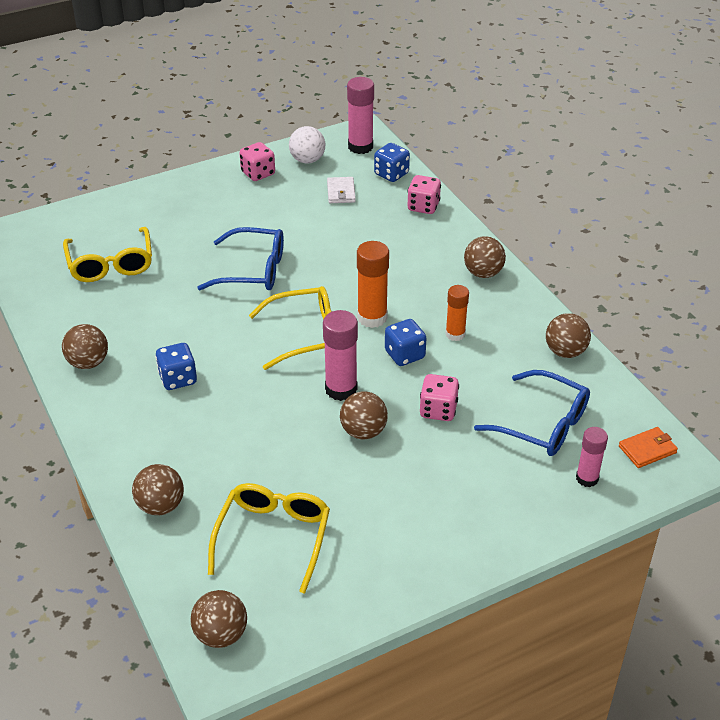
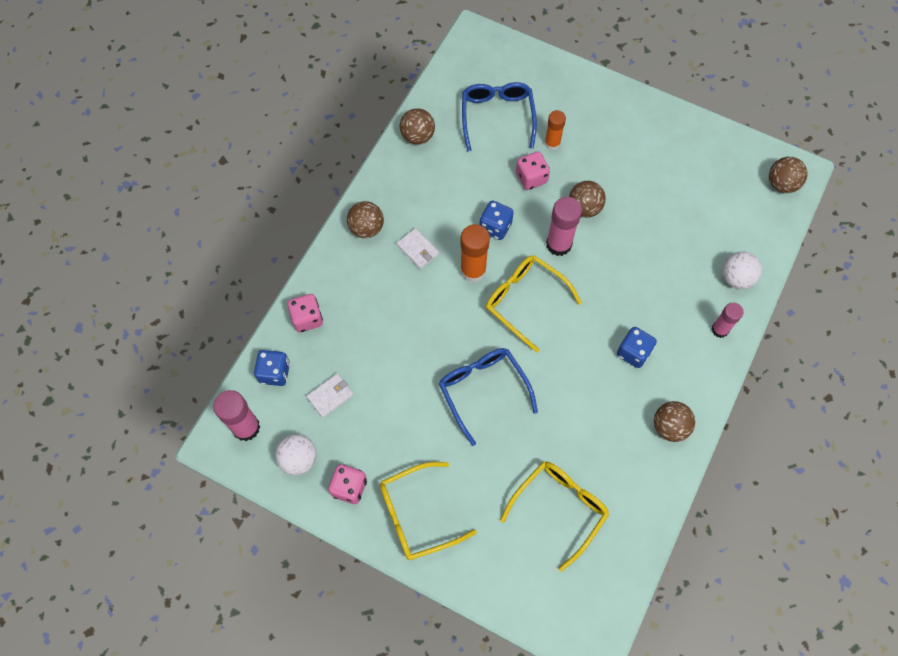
camera: 125 degrees left, 25 degrees up
brown ball [132,464,184,515] -> white ball [722,251,762,289]
yellow glasses [208,483,330,594] -> yellow glasses moved to [380,462,477,560]
orange glue stick [445,285,469,341] -> orange glue stick moved to [545,110,566,150]
pink glue stick [576,427,608,487] -> pink glue stick moved to [711,303,744,338]
orange wallet [619,427,678,468] -> none
none -> white wallet [396,228,439,269]

